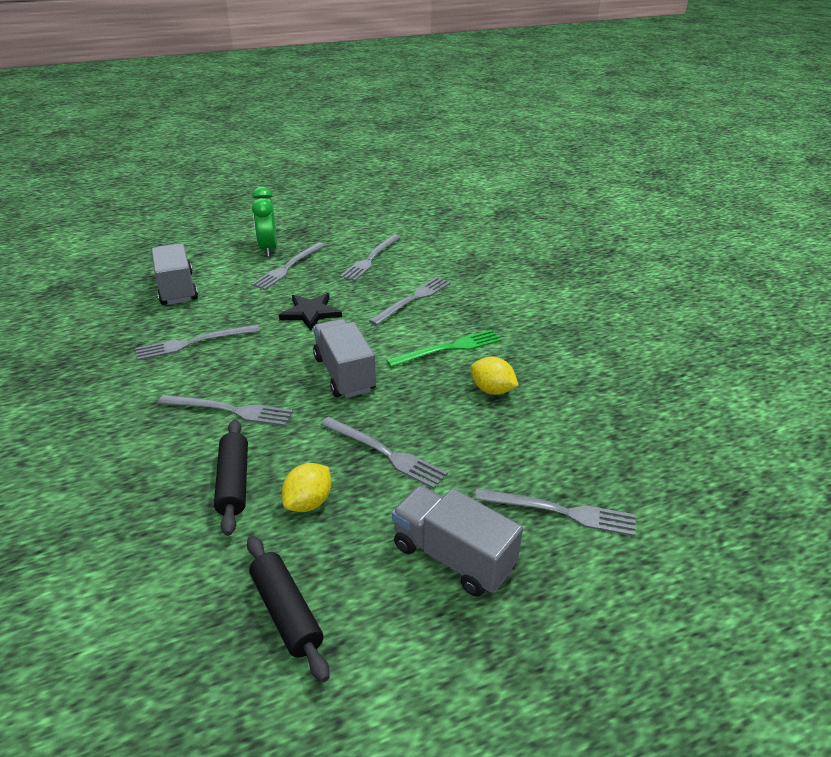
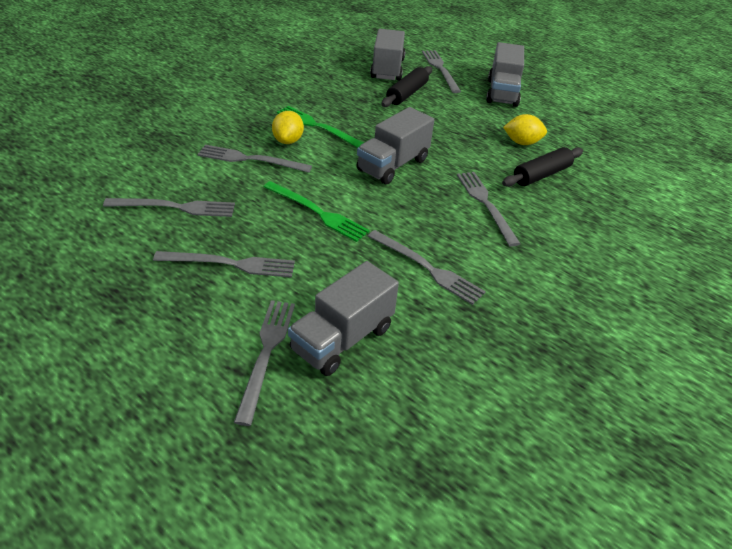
camera: 120 degrees left, 5 degrees up
black rolling pin [247,536,330,682] -> black rolling pin moved to [381,66,432,107]
green clock [252,187,277,257] -> none
black star [279,293,342,331] -> green fork [263,181,370,242]
grey fork [321,417,448,489] -> grey fork moved to [234,300,295,426]
yellow lemon [470,357,519,395] -> yellow lemon moved to [272,111,304,144]
none -> grey truck [370,29,405,81]

